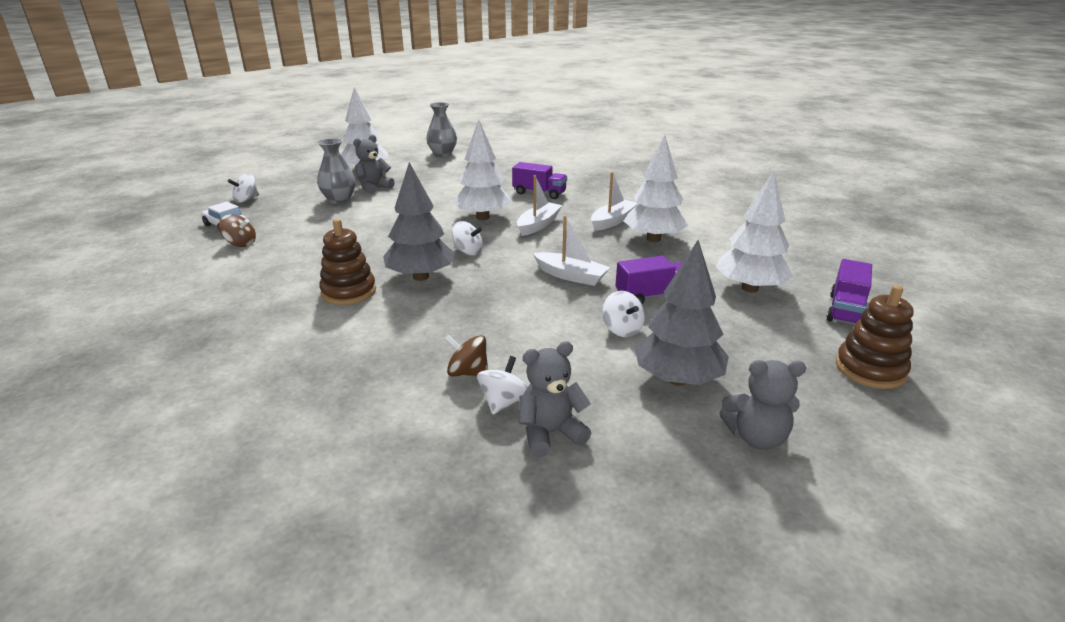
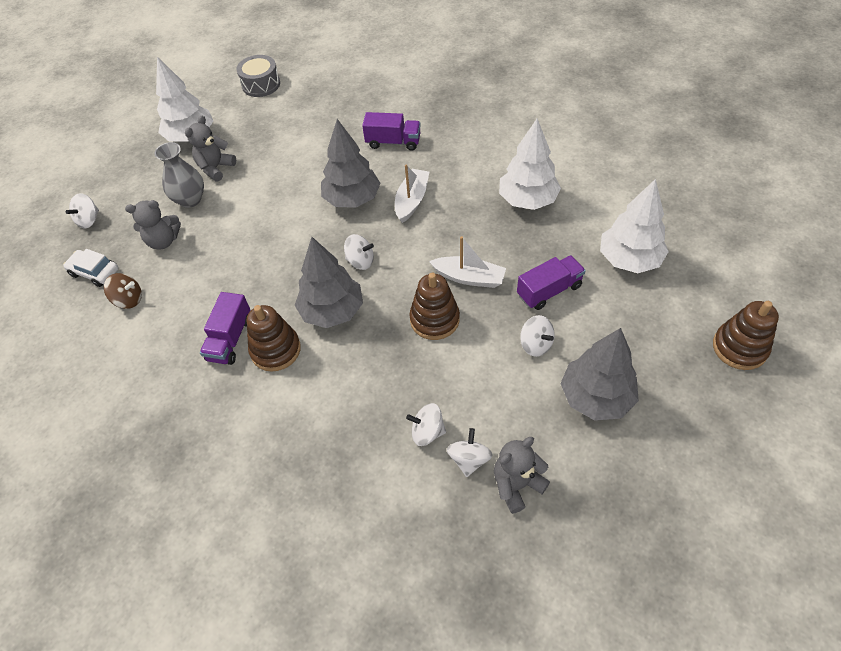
camera: 10 degrees left, 25 degrees up
grey vase [426,102,457,157] -> grey drum [236,55,280,97]
brown spinning top [445,335,488,376] -> white spinning top [406,403,446,446]
white tree [452,120,512,220] -> grey tree [321,119,381,208]
white boat [591,172,638,231] -> none
grey teddy bear [719,360,806,450] -> grey teddy bear moved to [125,200,181,250]
purple truck [826,259,872,325] -> purple truck moved to [200,292,250,365]
none -> brown stacking toy [409,273,460,340]

